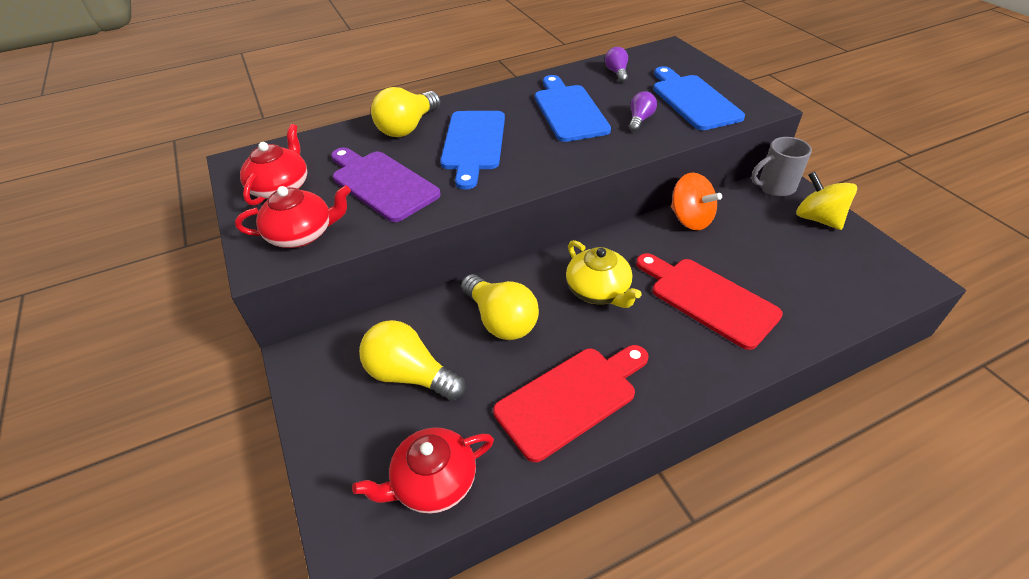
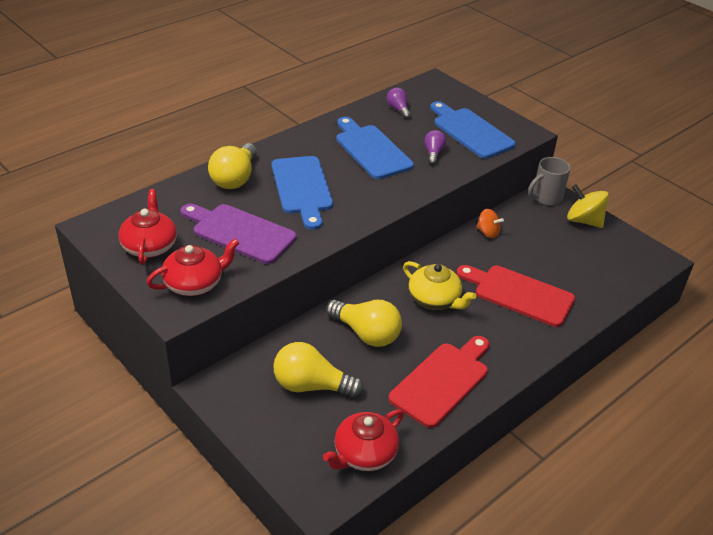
camera: 20 degrees left, 5 degrees down
orange spinning top [671,172,722,230] -> orange spinning top [476,209,504,238], size x0.63

